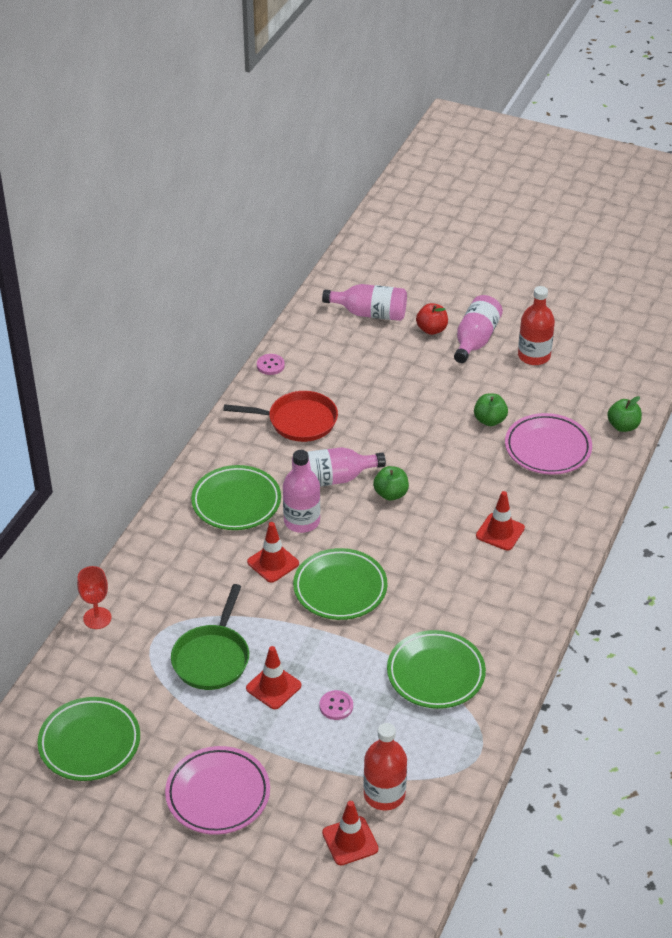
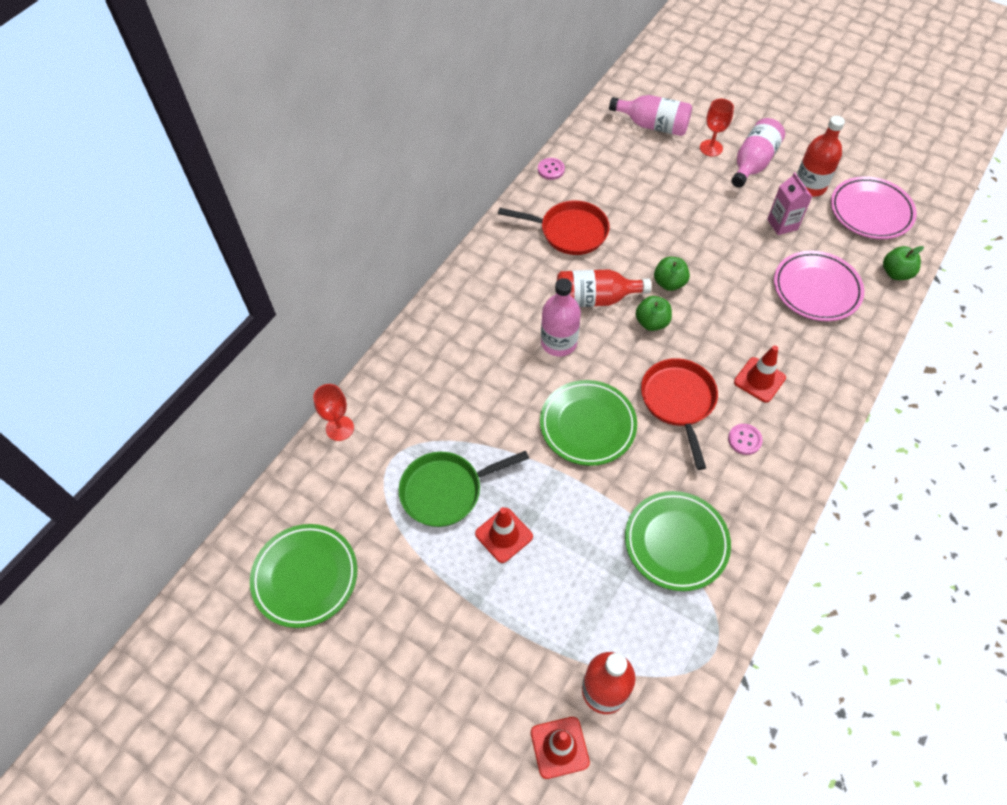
camera: 10 degrees right, 15 degrees up
pink plate [165,746,270,835] -> pink plate moved to [831,176,917,239]
green pan [171,584,249,690] -> green pan turned 45 degrees clockwise [399,451,529,527]
green plate [191,465,281,530] -> none
red traffic cone [247,522,299,583] -> none
pink bottle [292,447,386,487] -> red bottle [557,269,651,307]
pink button [319,690,353,720] -> pink button moved to [728,424,763,455]
red apple [416,303,448,335] -> red goblet [700,99,734,156]
green apple [474,393,508,426] -> green apple moved to [654,257,690,291]
none -> red pan [641,358,718,470]
none -> pink carton [767,172,812,235]

